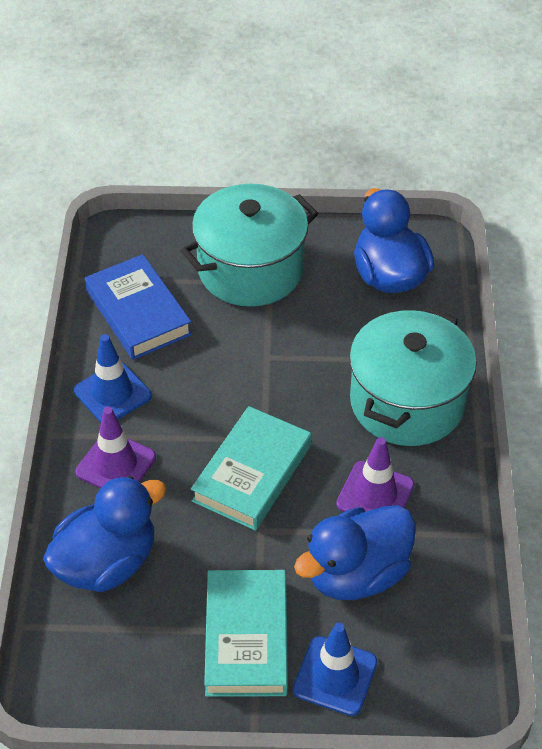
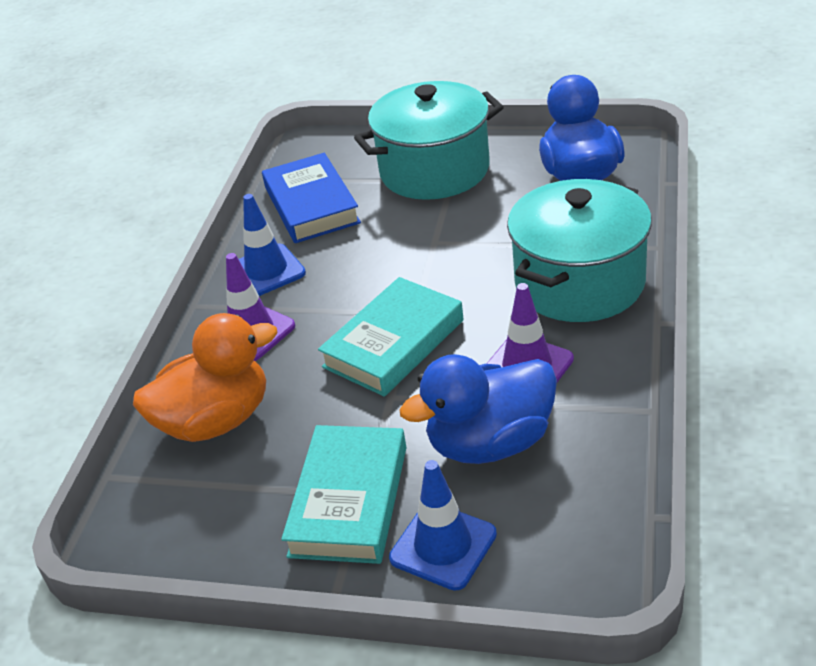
camera: 15 degrees right, 10 degrees down
blue duck [43,476,166,592] -> orange duck [133,313,277,442]

